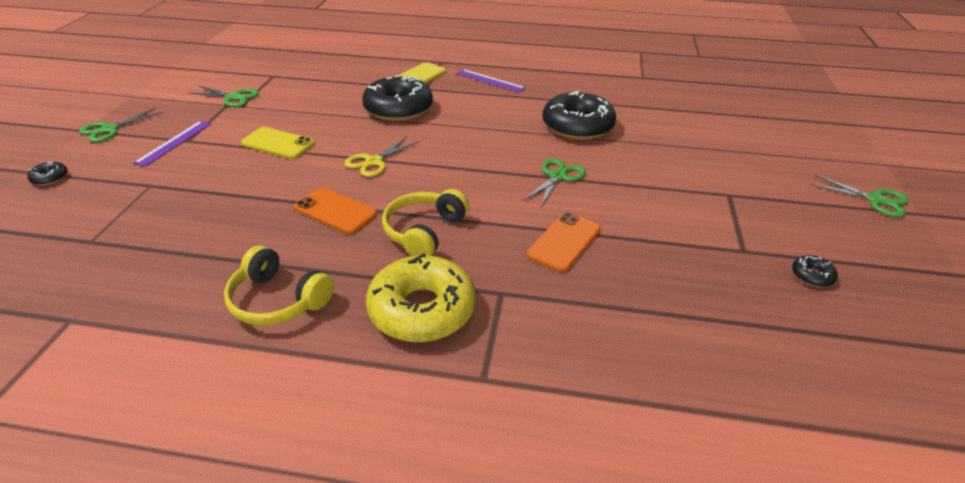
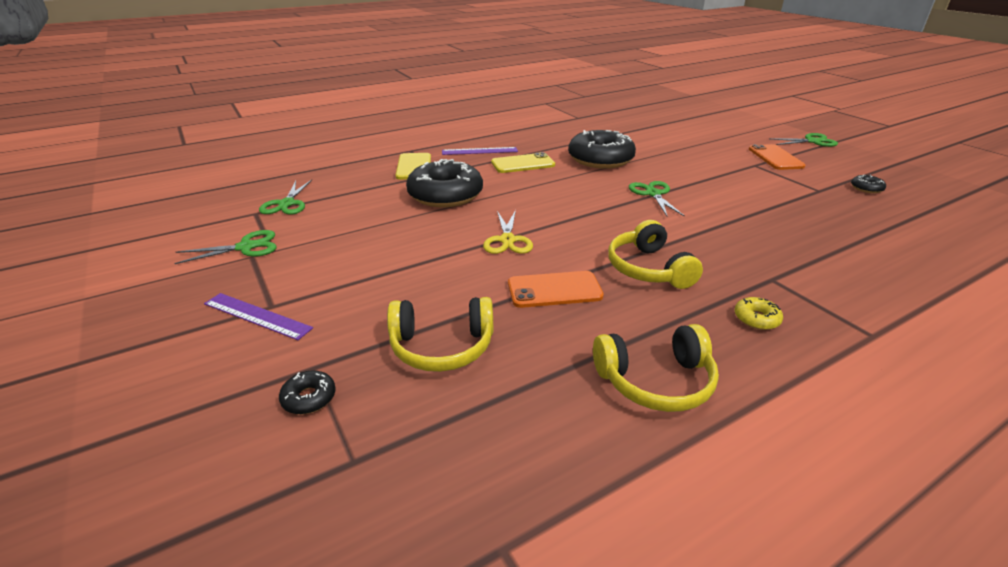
camera: 40 degrees left, 5 degrees down
black donut [27,161,68,186] -> black donut moved to [279,371,336,415]
green scissors [79,108,164,142] -> green scissors moved to [259,180,312,215]
purple ruler [133,121,211,167] -> purple ruler turned 45 degrees counterclockwise [204,293,313,340]
yellow phone [241,127,315,159] -> yellow phone moved to [491,152,555,173]
yellow donut [366,253,476,342] -> yellow donut [734,297,783,330], size x0.41
orange phone [527,212,601,272] -> orange phone moved to [749,144,805,170]
none -> yellow headphones [387,297,493,372]

